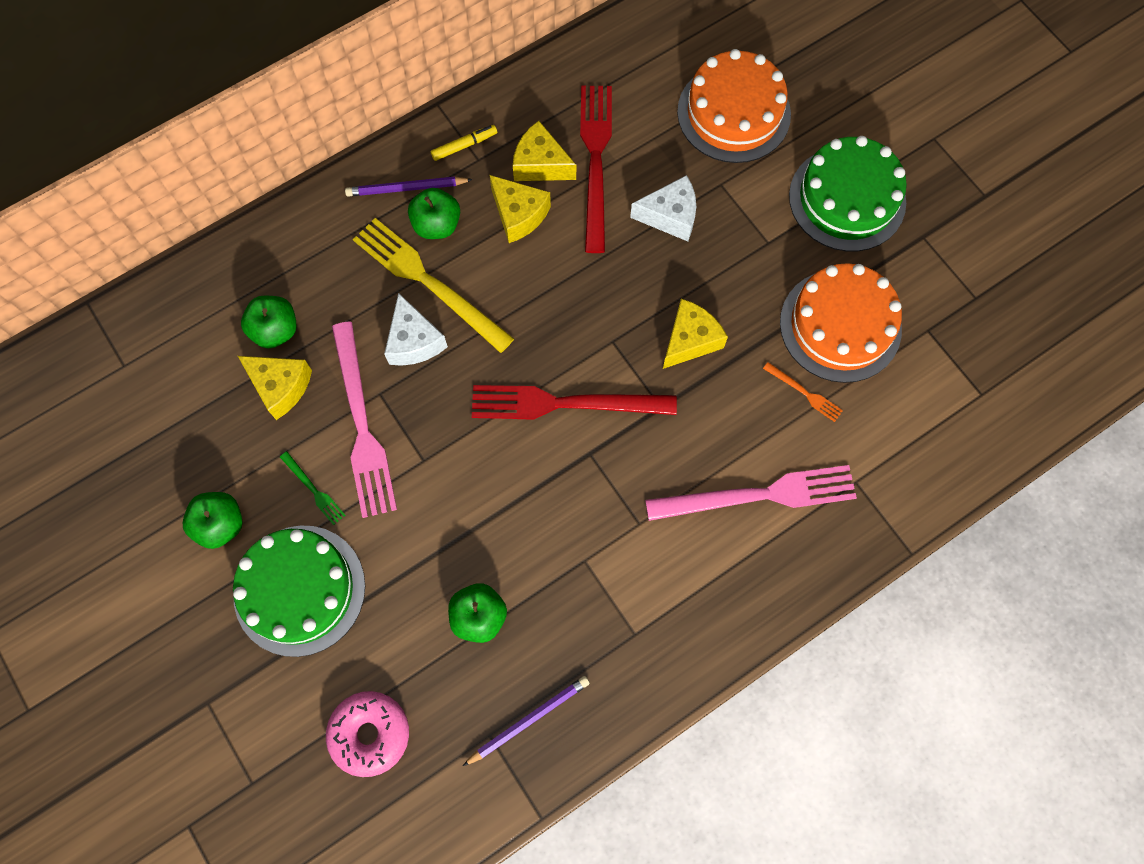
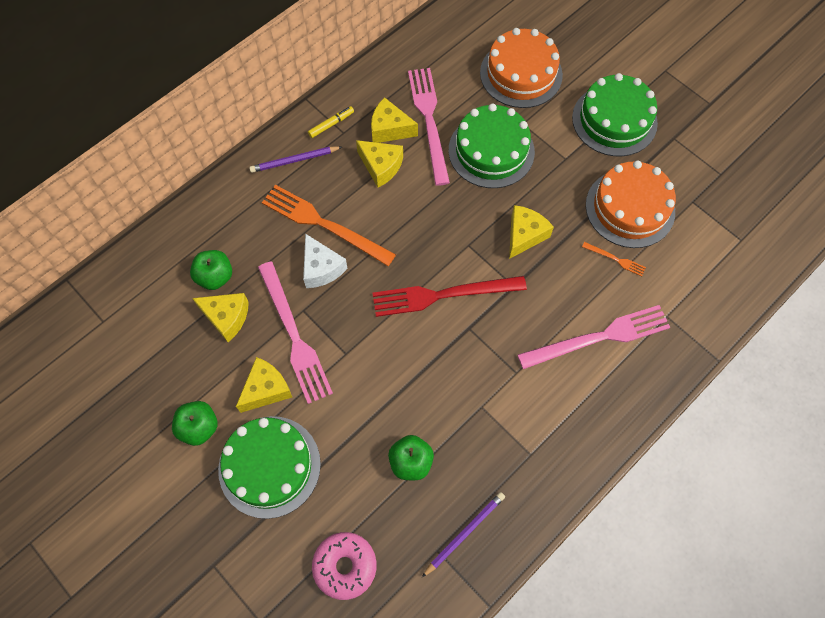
camera: 10 degrees left, 5 degrees down
green fork [280,451,345,525] -> yellow cheese [236,357,292,413]
yellow fork [353,218,514,353] -> orange fork [262,185,396,266]
green apple [408,188,460,239] -> none
red fork [580,86,612,253] -> pink fork [408,68,450,186]
white cheese [630,175,696,241] -> green cake [449,104,535,188]

